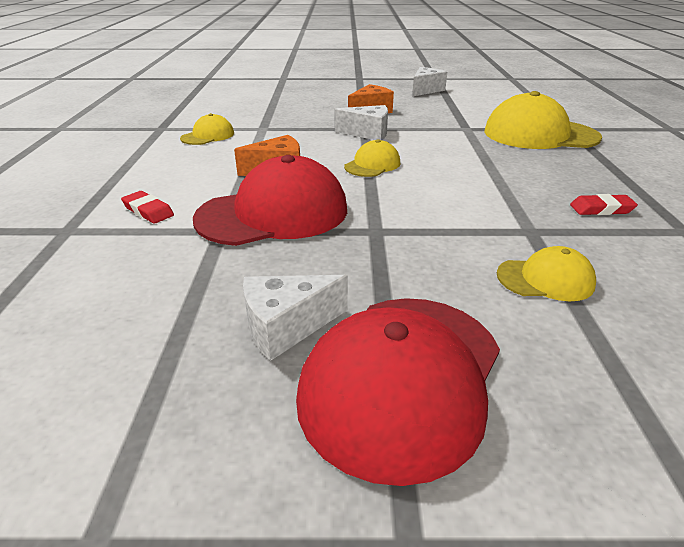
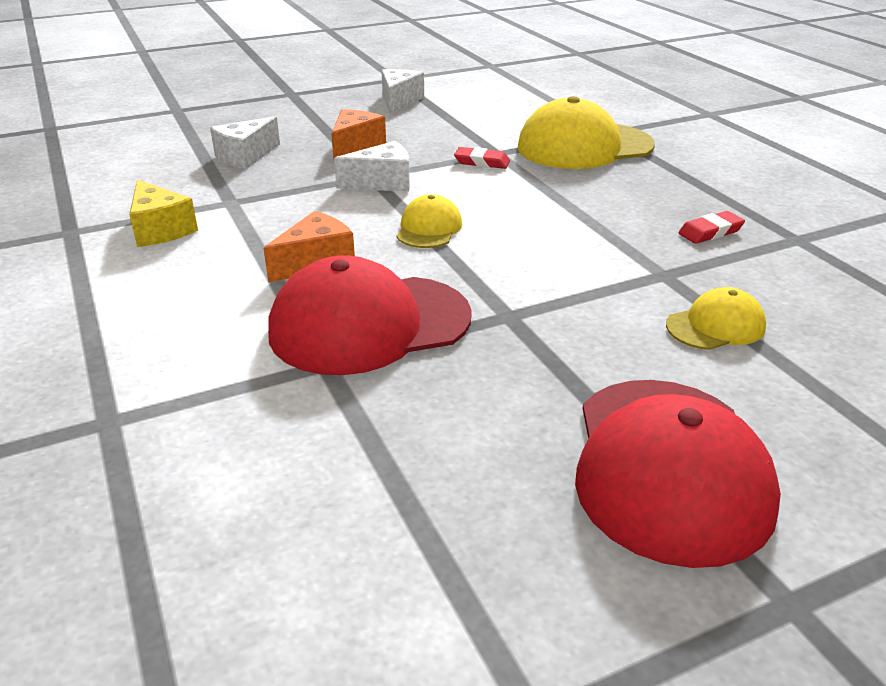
camera: 25 degrees left, 0 degrees up
red eraser [121,191,174,224] -> red eraser moved to [454,147,510,169]
yellow cap [180,113,234,145] -> yellow cheese [129,180,198,247]
red cap [193,155,347,246] -> red cap turned 150 degrees counterclockwise [268,255,472,375]
white cheese [243,275,348,361] -> white cheese moved to [210,116,280,169]

